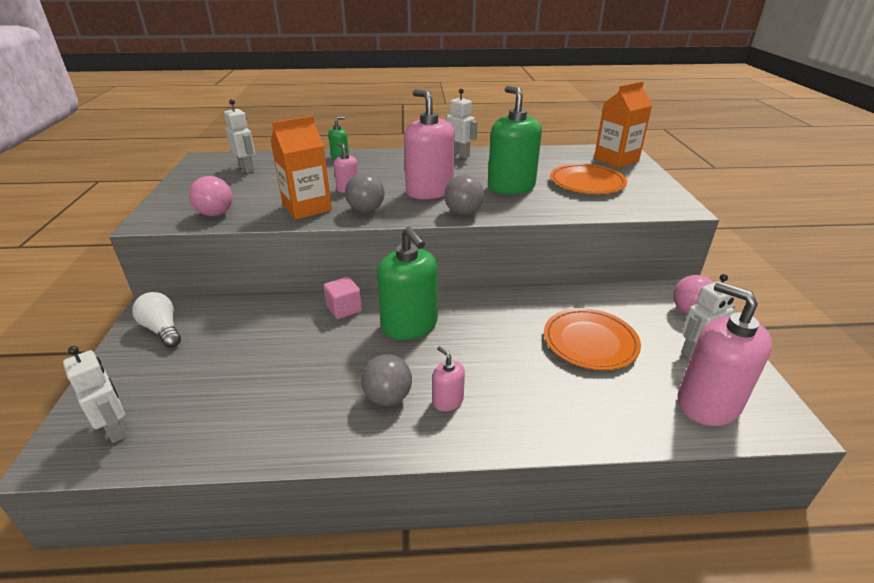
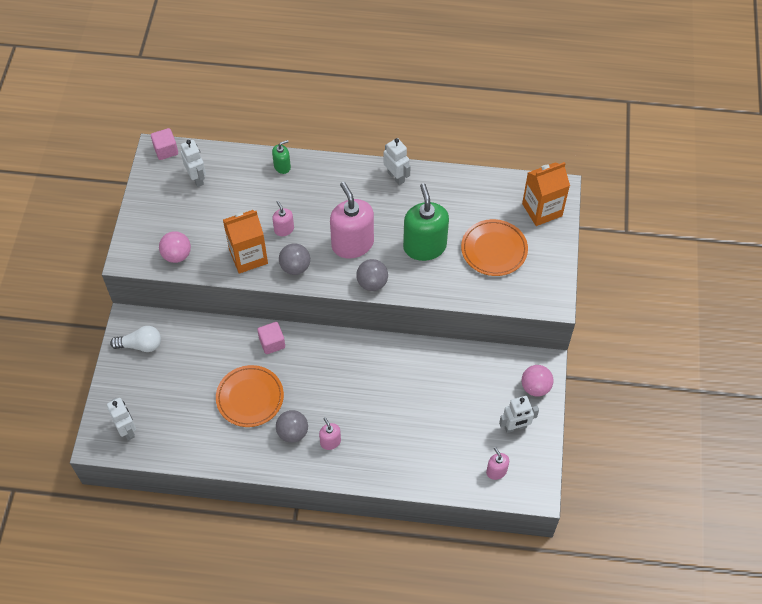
camera: 10 degrees right, 25 degrees up
white light bulb [132,292,181,348] -> white light bulb turned 120 degrees clockwise [110,326,161,352]
green soap dispenser [377,227,438,340] -> none
orange plate [544,308,641,370] -> orange plate moved to [216,365,284,427]
pink soap dispenser [677,281,772,426] -> pink soap dispenser [486,447,509,480], size x0.48
none -> pink cube [151,128,178,160]

